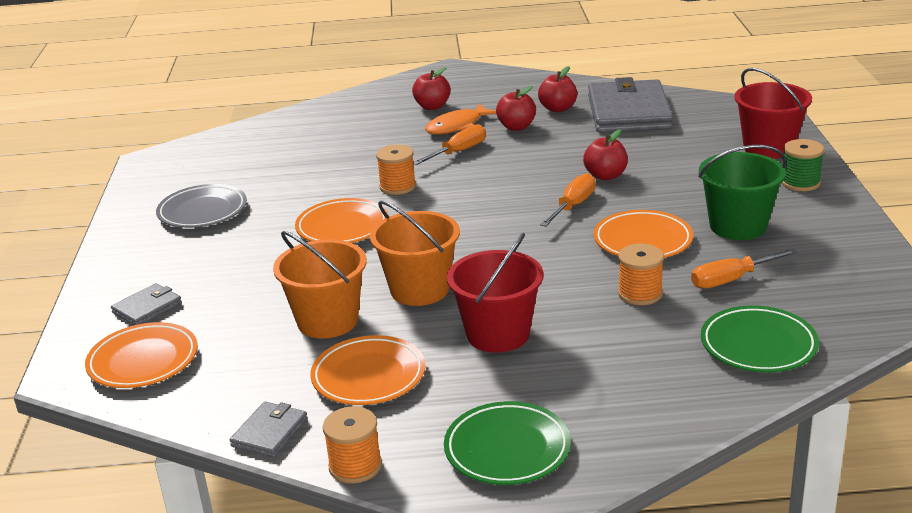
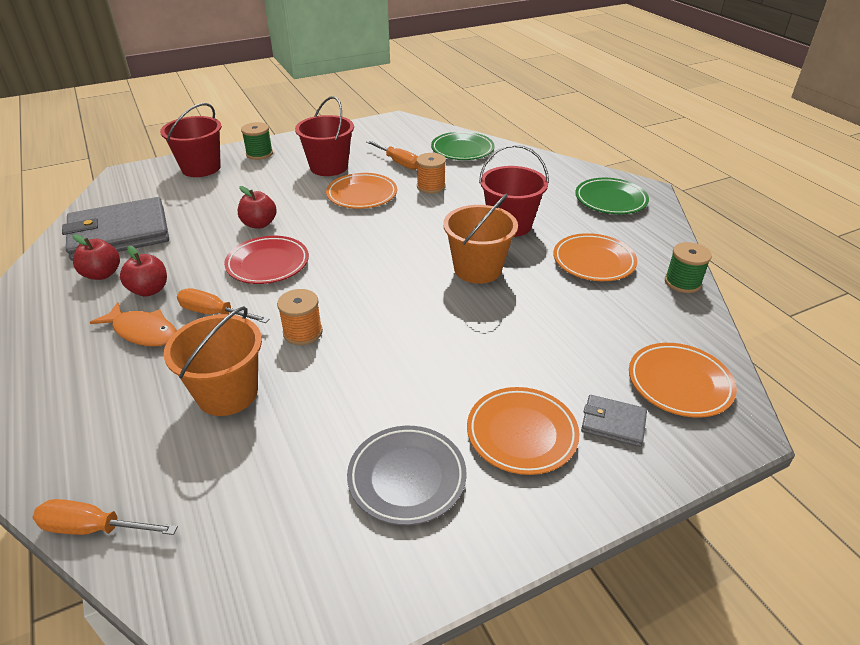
camera: 115 degrees left, 10 degrees up
grey wallet [230,402,308,458] -> green spool [665,242,712,293]
orange bucket [273,231,367,339] -> orange bucket moved to [164,306,262,416]
orange plate [295,198,388,243] -> orange plate moved to [467,387,579,475]
orange spool [323,406,382,484] -> none
red apple [412,67,451,110] -> none
orange screwdriver [540,173,596,227] -> orange screwdriver moved to [32,499,178,535]
green bucket [699,145,787,240] -> red bucket [295,96,354,176]
none -> red plate [224,236,309,284]

